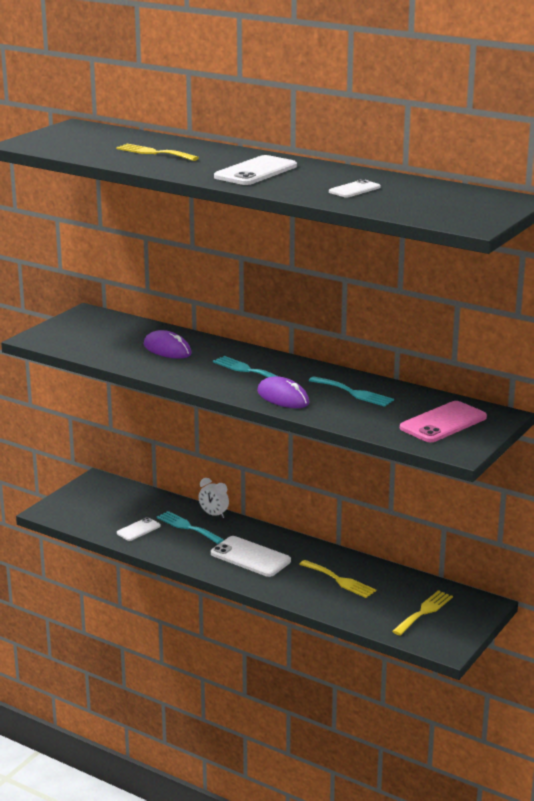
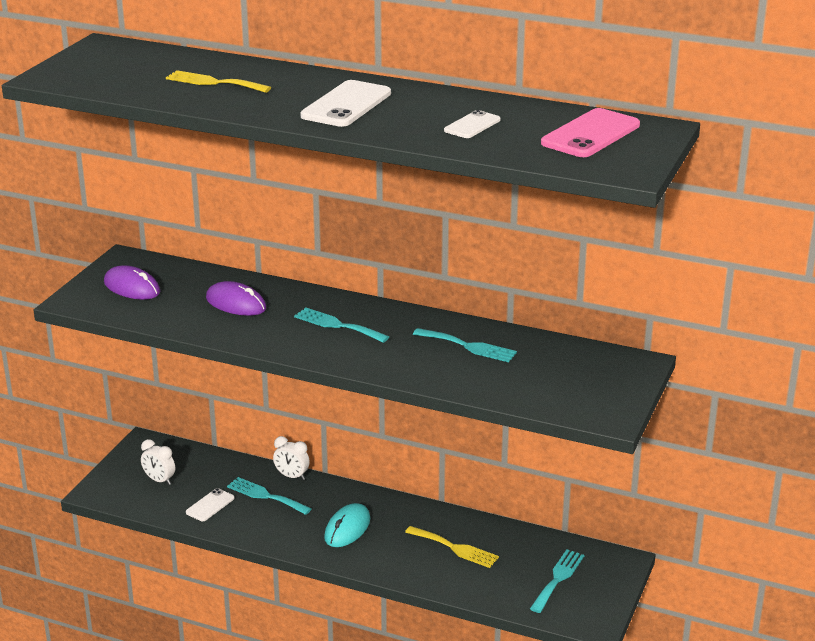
camera: 10 degrees left, 5 degrees up
white phone [211,536,291,577] -> turquoise mouse [324,503,370,547]
purple mouse [257,376,309,408] -> purple mouse moved to [104,265,160,299]
yellow fork [392,590,453,636] -> turquoise fork [530,550,584,613]
pink phone [400,401,487,442] -> pink phone moved to [541,108,640,157]
none -> white clock [141,439,175,485]

